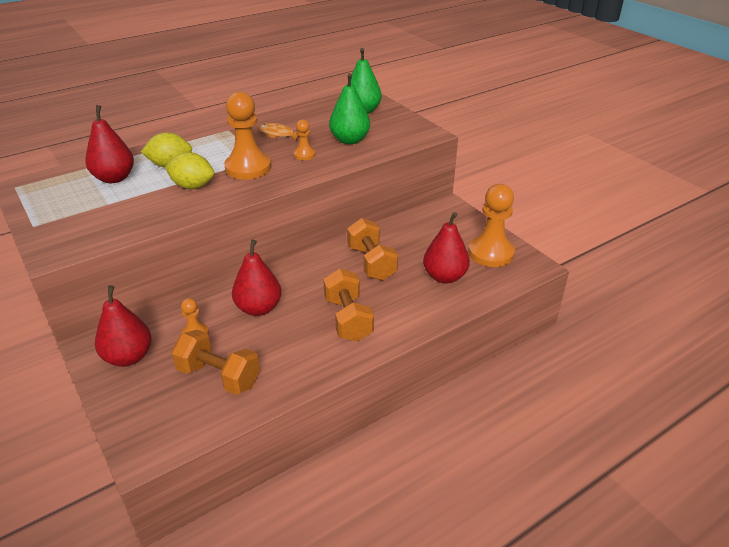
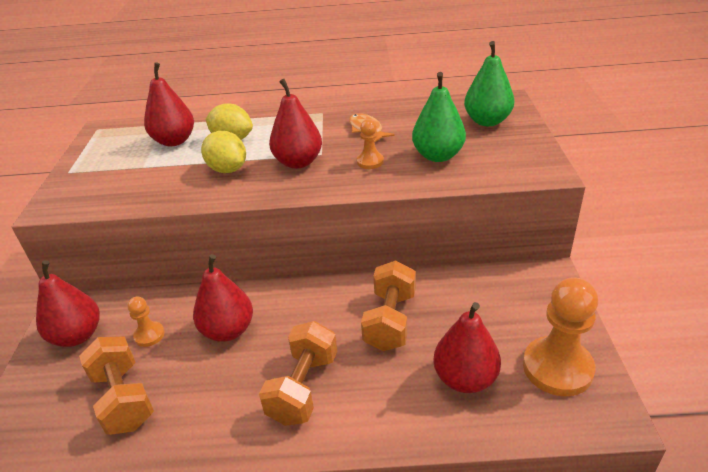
camera: 35 degrees right, 0 degrees up
orange pawn [224,92,271,180] -> red pear [269,79,322,169]

